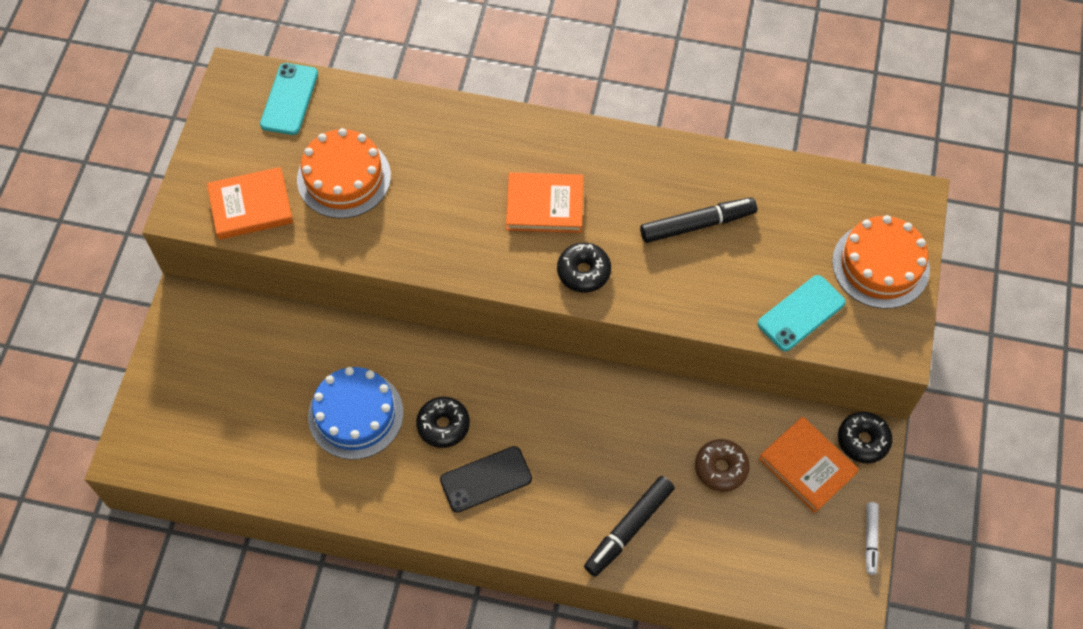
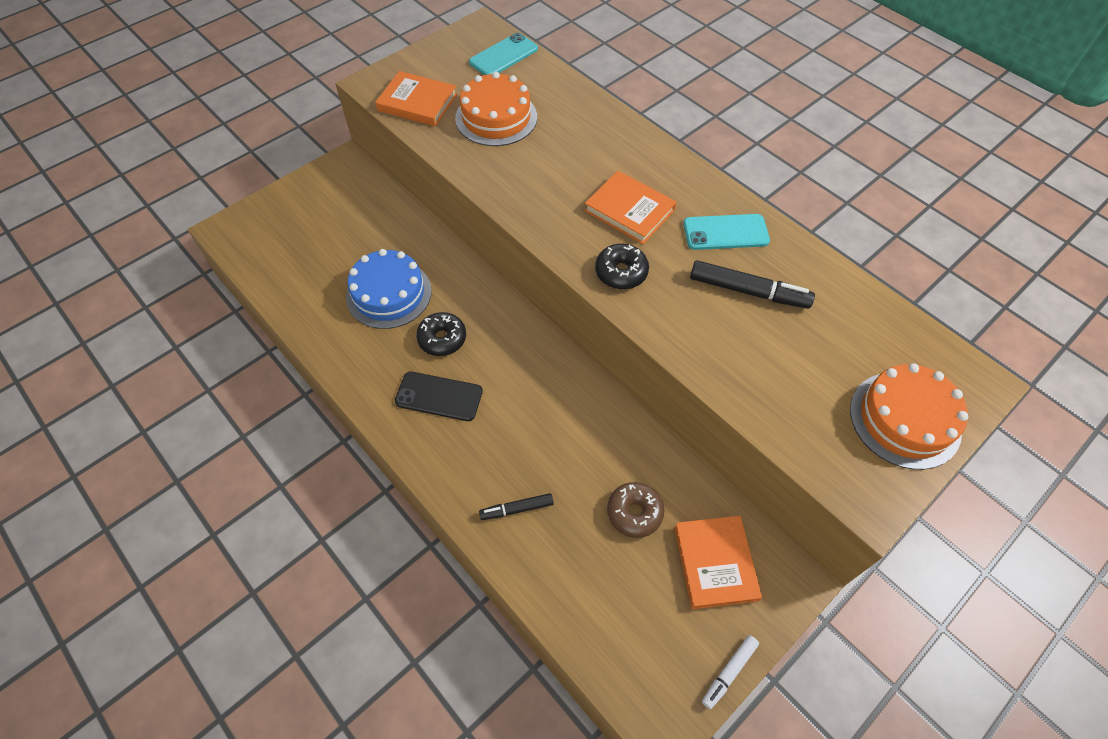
camera: 35 degrees right, 5 degrees down
black marker [584,476,675,577] -> black marker [479,493,554,520], size x0.59
turquoise phone [758,275,846,351] -> turquoise phone moved to [683,214,770,250]
black donut [838,412,893,463] -> none

